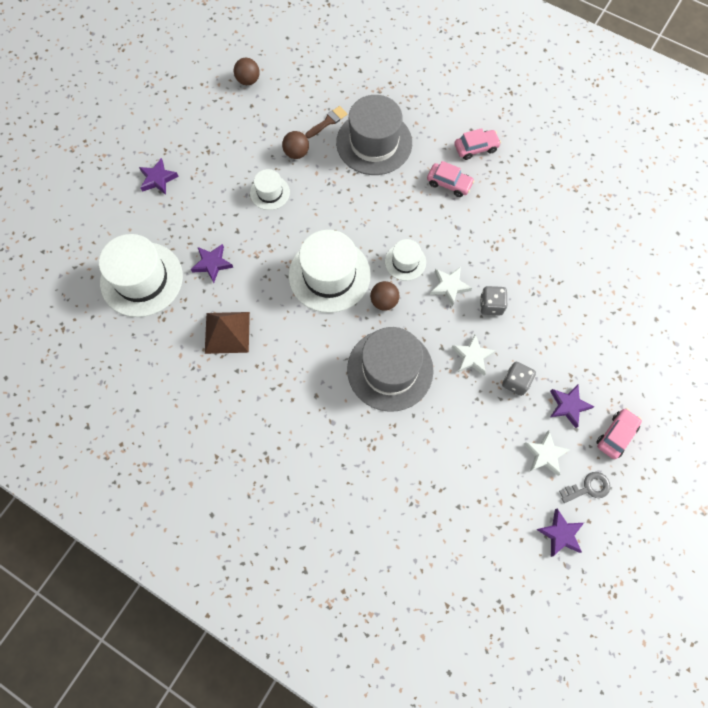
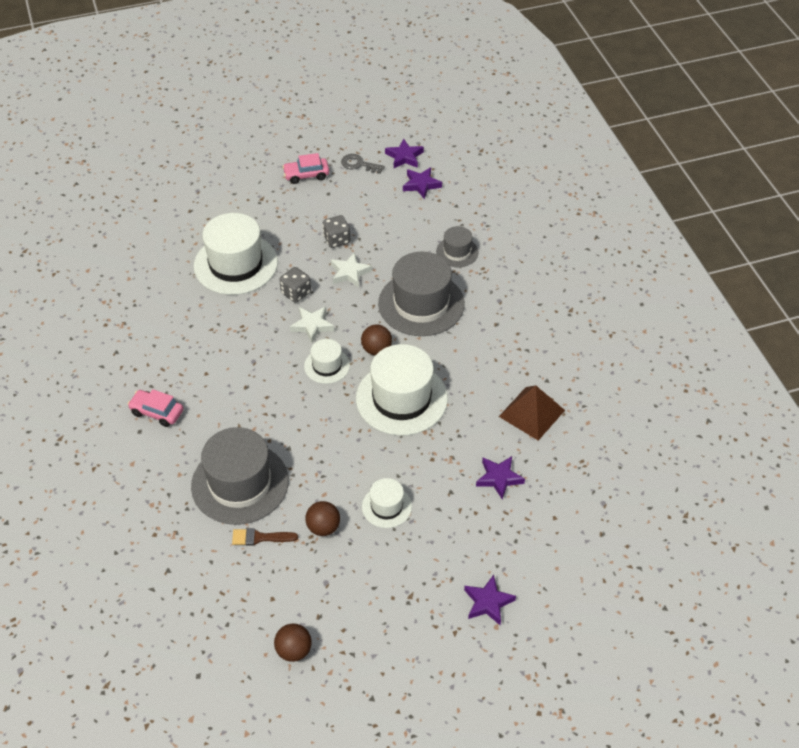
camera: 140 degrees left, 20 degrees down
white hat [99,234,183,317] -> white hat moved to [194,213,278,295]
pink car [427,161,474,197] -> none
white star [524,431,570,476] -> none
purple star [550,384,594,428] -> purple star moved to [403,167,442,199]
none -> grey hat [436,226,479,267]

